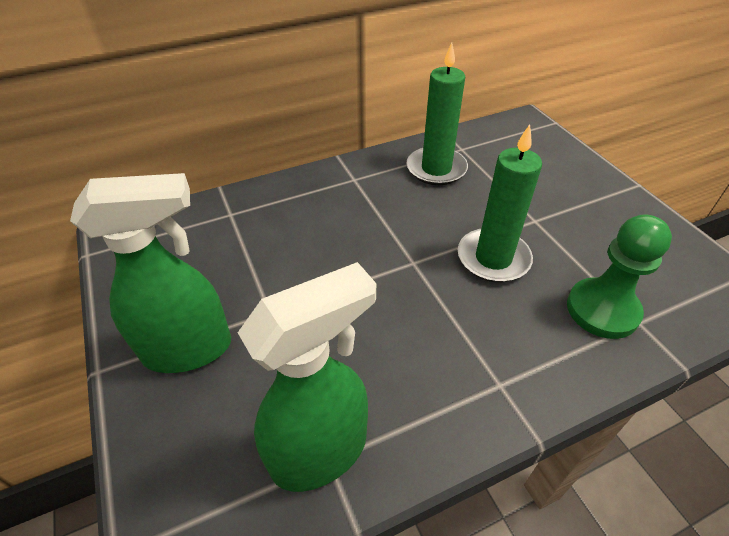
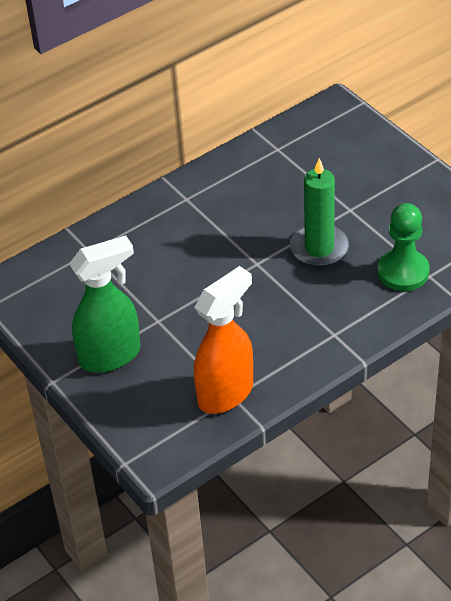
camera: 10 degrees left, 0 degrees up
green spray bottle [238,262,376,492] -> orange spray bottle [194,266,253,414]
green candle [406,43,468,185] -> none

